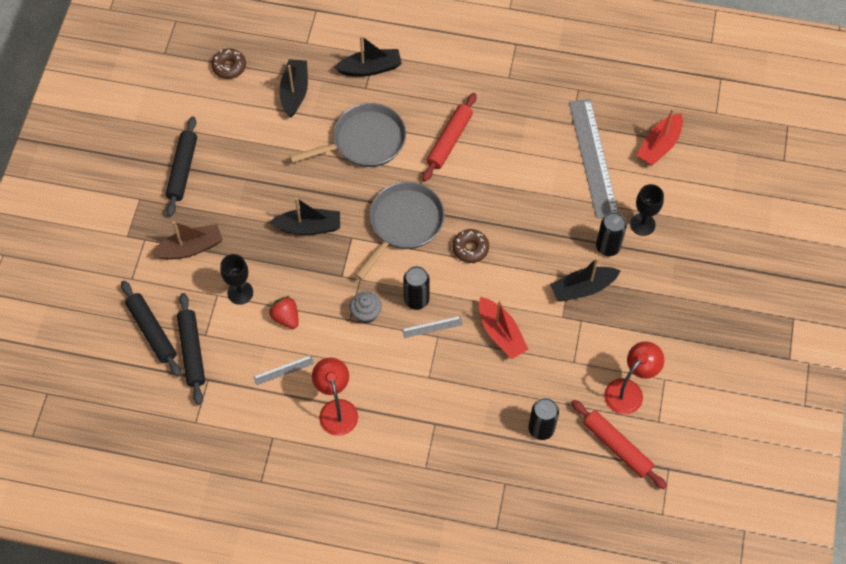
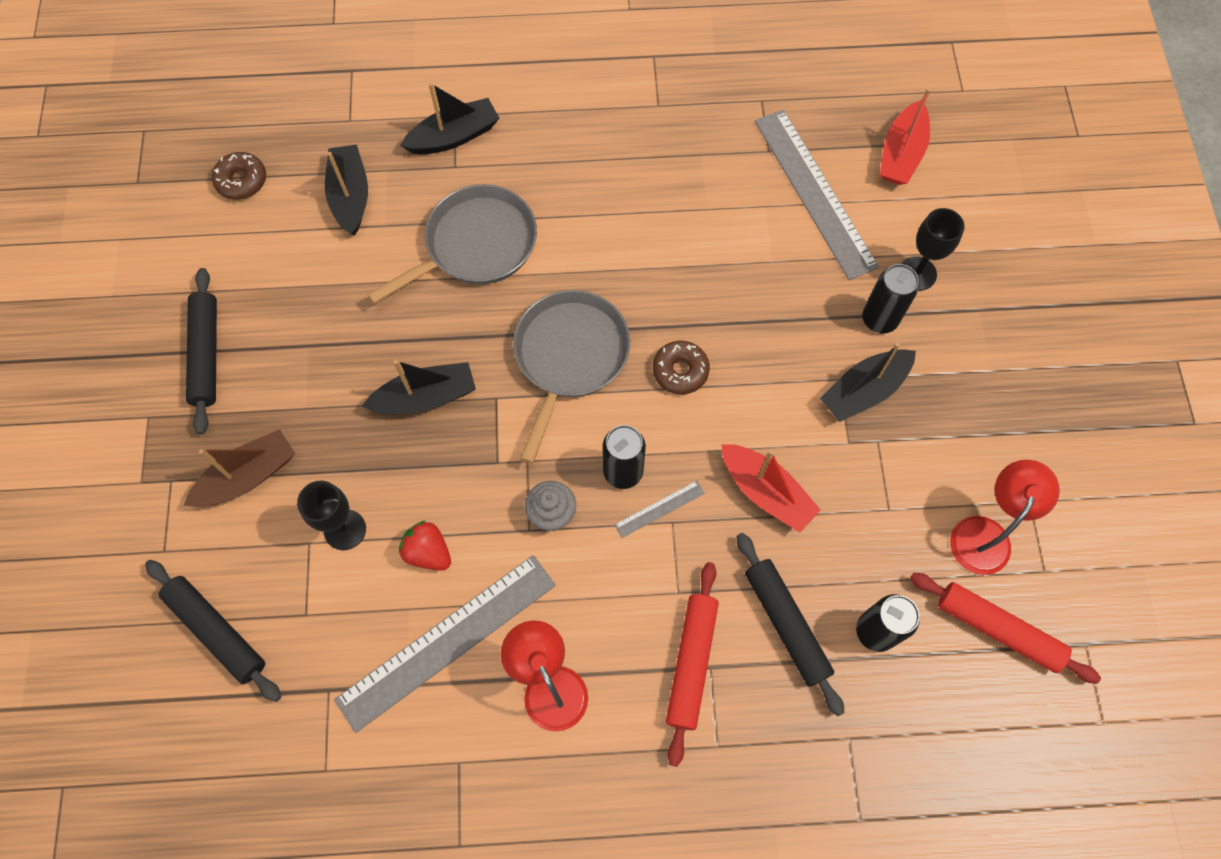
camera: 15 degrees left, 5 degrees up
black rolling pin [177,293,205,405] -> black rolling pin moved to [736,533,844,716]
grey ruler [253,355,314,385] -> grey ruler [334,555,556,733], size x2.39
red rolling pin [422,93,477,182] -> red rolling pin moved to [666,562,719,767]

